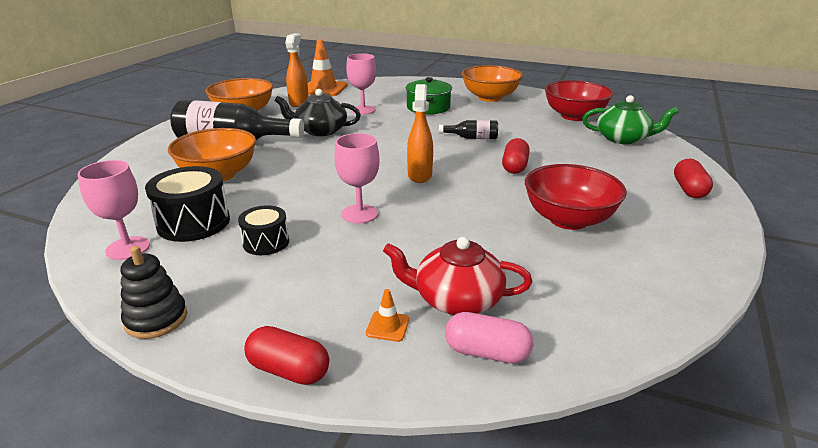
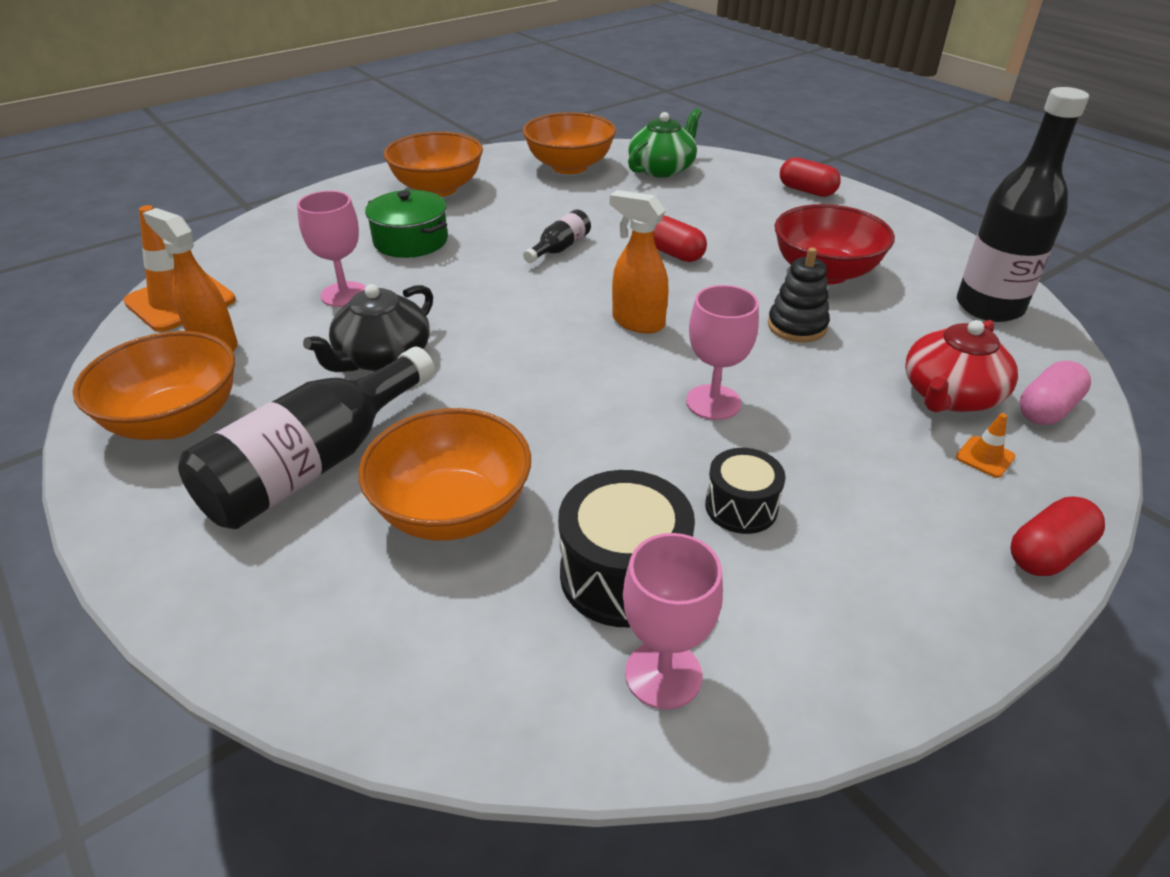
camera: 60 degrees left, 10 degrees up
black stacking toy [120,246,187,339] -> black stacking toy moved to [768,247,830,342]
red bowl [545,80,613,121] -> orange bowl [523,112,616,174]
none -> black bottle [957,87,1089,322]

